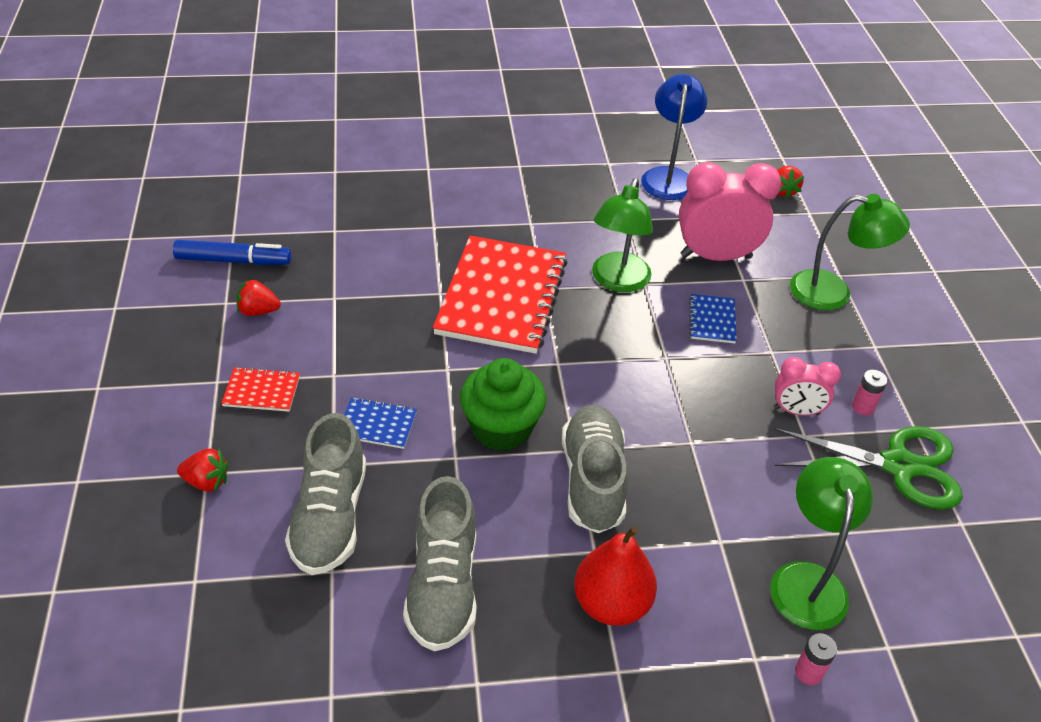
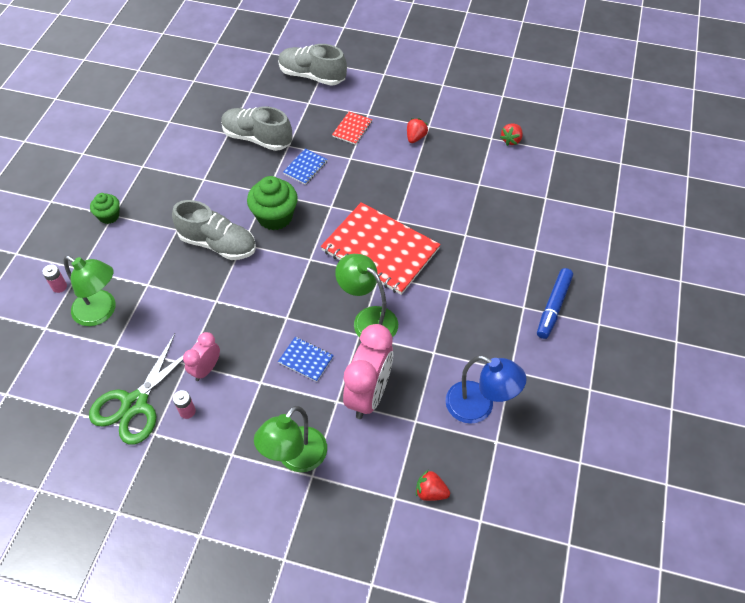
camera: 115 degrees right, 10 degrees up
blue marker [173,240,292,265] -> blue marker moved to [537,268,573,339]
red strawberry [177,448,228,492] -> red strawberry moved to [500,124,523,146]
grey shoe [403,476,477,651] -> grey shoe moved to [278,44,347,86]
red pear [574,526,657,626] -> none
none -> green cupcake [90,193,120,224]

